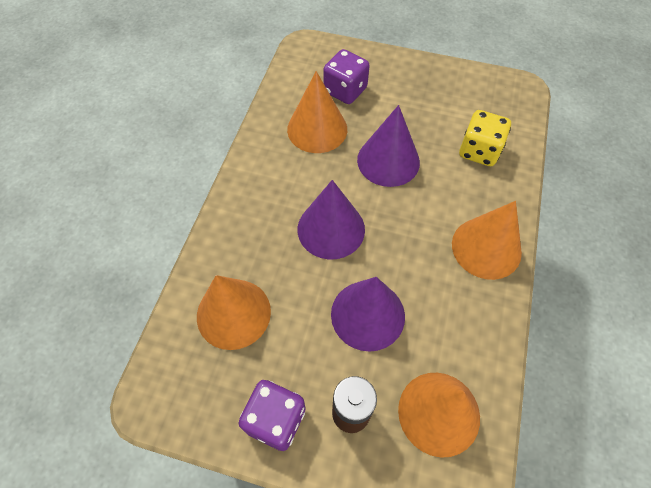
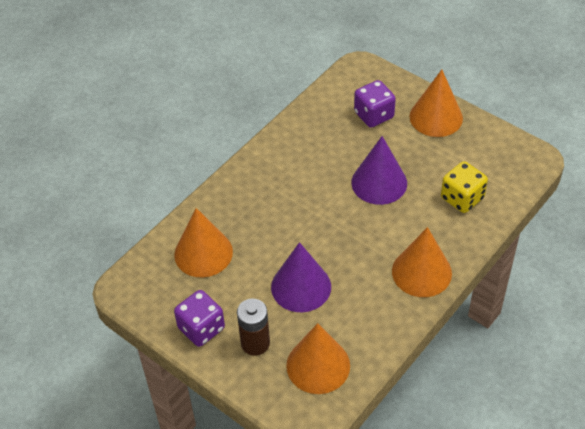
camera: 25 degrees right, 10 degrees down
orange cone [287,71,347,153] -> orange cone moved to [410,70,463,137]
purple cone [298,180,365,259] -> none

